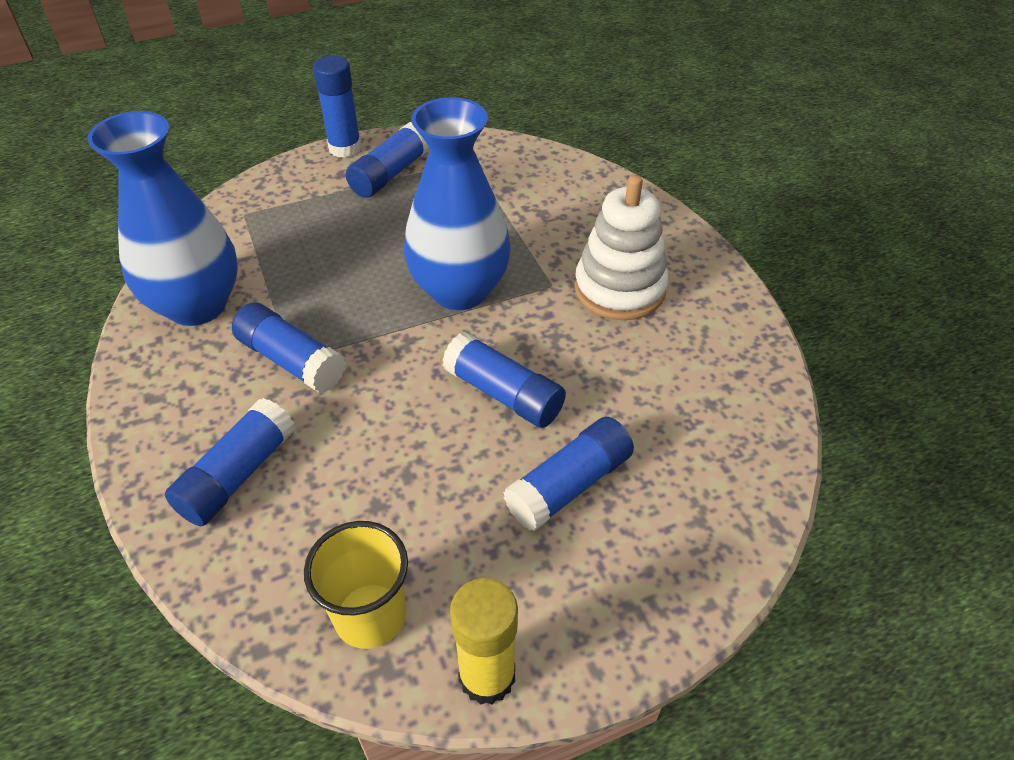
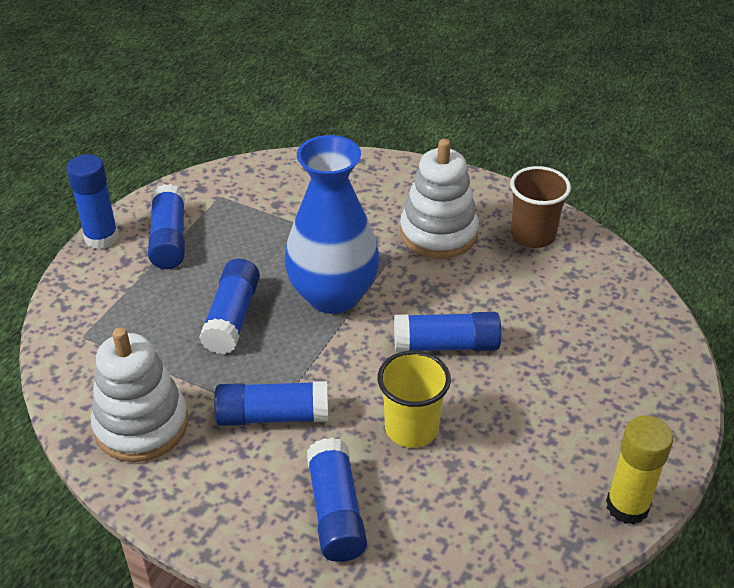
camera: 40 degrees left, 5 degrees down
blue vase [87,111,238,326] -> white stacking toy [91,327,188,462]
yellow cup [304,521,408,649] -> yellow cup moved to [378,351,451,448]
blue glue stick [503,417,634,531] -> blue glue stick moved to [199,259,260,354]
none -> brown cup [510,166,571,248]

